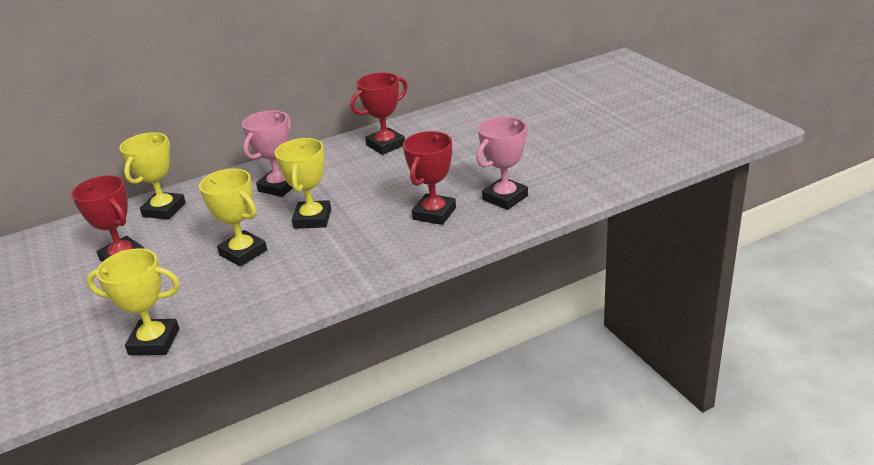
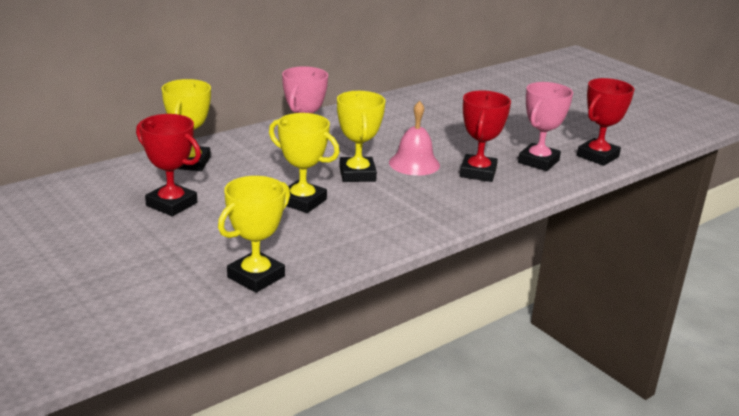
camera: 15 degrees left, 5 degrees down
yellow trophy [87,248,180,355] -> yellow trophy turned 45 degrees counterclockwise [218,176,290,293]
red trophy [350,73,408,155] -> red trophy moved to [577,78,634,166]
none -> pink bell [389,101,440,176]

